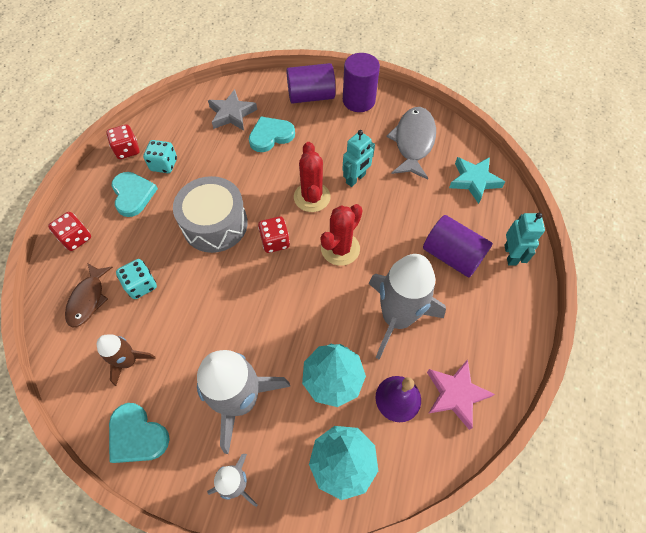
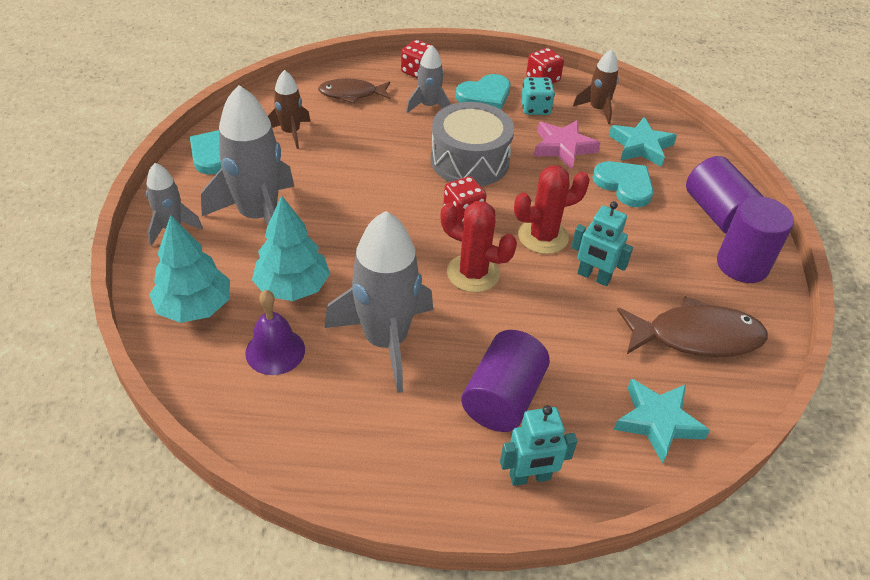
camera: 75 degrees right, 15 degrees down
turquoise dice [116,259,157,299] -> none
grey star [208,89,257,131] -> turquoise star [609,117,677,167]
grey fish [386,107,436,180] -> brown fish [617,296,768,357]
pink star [427,360,495,430] -> pink star moved to [534,120,600,169]
none -> grey rocket [406,45,451,113]
none -> brown rocket [573,49,619,124]

